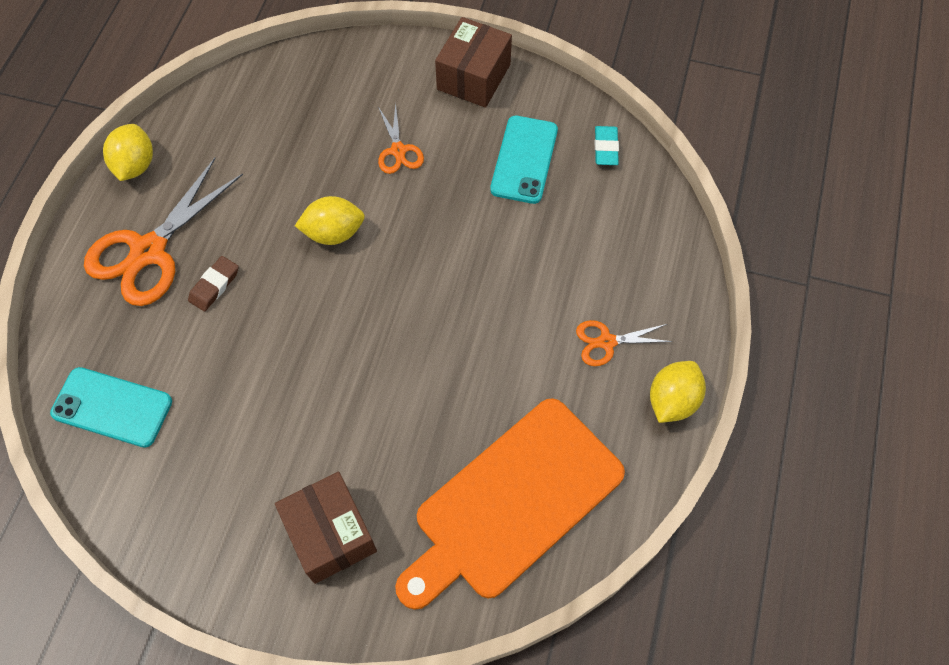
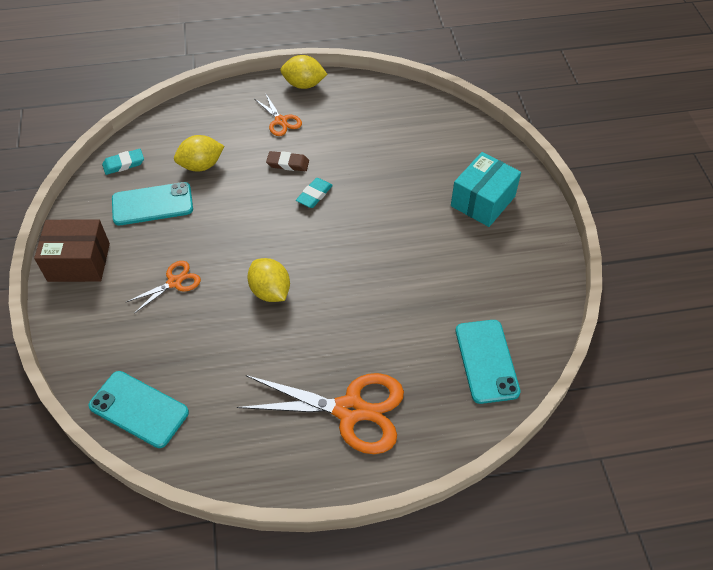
camera: 115 degrees left, 10 degrees down
yellow lemon [103,124,153,181] -> yellow lemon moved to [174,135,224,172]
brown eraser [188,256,239,312] -> brown eraser moved to [266,151,309,171]
brown box [275,471,377,584] -> turquoise box [451,152,521,227]
orange cutting board [395,398,625,610] -> none
none -> turquoise phone [89,371,189,448]
none -> turquoise eraser [296,178,333,208]

